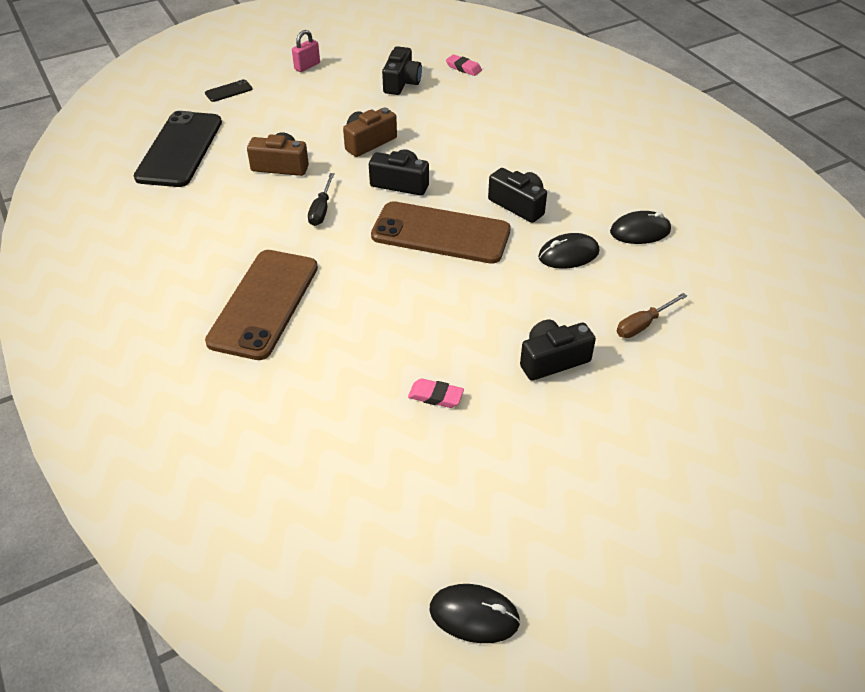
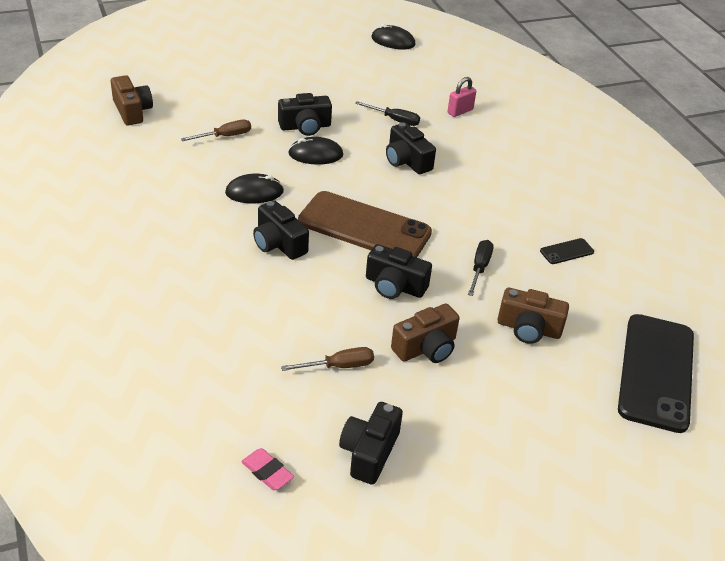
camera: 175 degrees left, 5 degrees down
black phone [205,79,252,102] -> black phone moved to [540,238,594,264]
brown phone [205,250,318,360] -> none
pink padlock [292,30,320,72] -> pink padlock moved to [448,77,476,117]
pink eraser [408,378,464,408] -> black screwdriver [355,101,420,126]
black mouse [610,211,671,244] -> black mouse moved to [288,137,343,164]
none -> brown camera [111,75,153,125]
none -> brown screwdriver [281,347,374,371]
none -> black camera [386,122,436,174]

